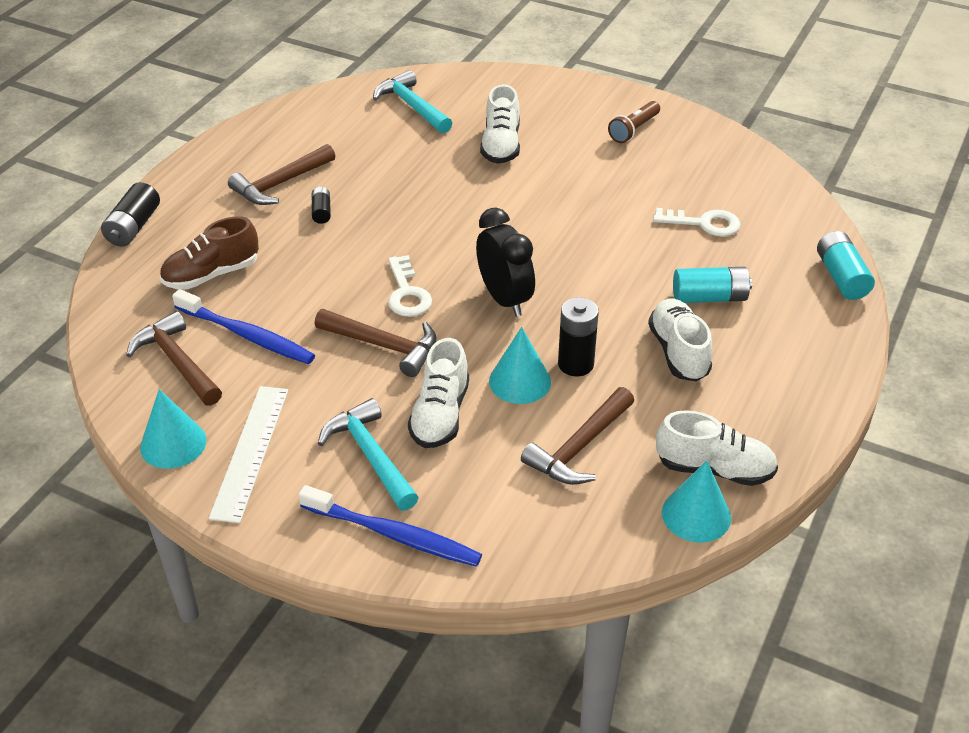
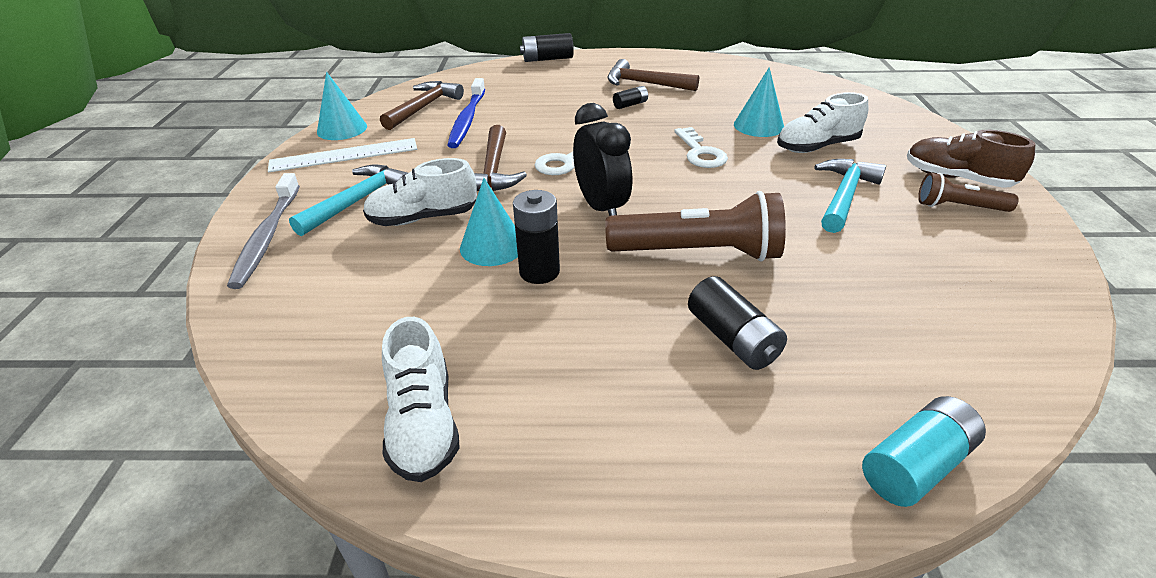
camera: 65 degrees right, 5 degrees down
brown shoe [160,216,259,290] -> brown shoe moved to [907,130,1035,188]
blue toothbrush [298,485,482,567] -> grey toothbrush [227,173,300,289]
turquoise hammer [373,70,452,134] -> turquoise hammer moved to [814,159,886,233]
black clock [476,208,535,317] -> black clock turned 60 degrees counterclockwise [573,103,632,216]
brown hammer [521,387,634,485] -> none
white shoe [648,298,712,381] -> none
white key [653,208,741,237] -> white key moved to [674,127,728,168]
turquoise cone [662,461,731,543] -> turquoise cone moved to [734,67,784,137]
turquoise battery [673,267,752,303] -> black battery [688,276,787,370]
none -> brown flashlight [605,191,786,262]

